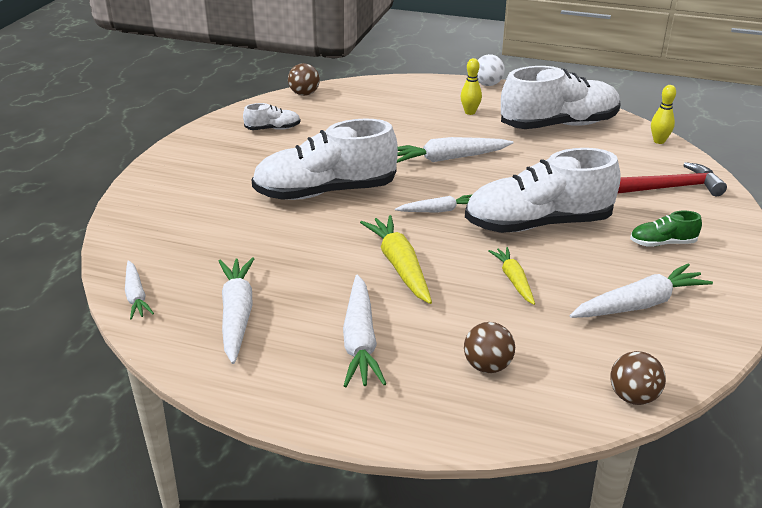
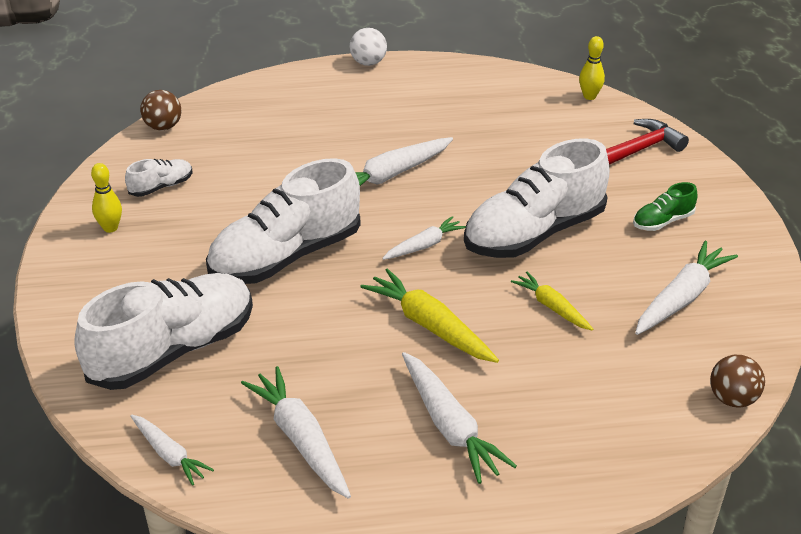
camera: 25 degrees left, 5 degrees up
yellow bowling pin [461,58,482,115] -> yellow bowling pin moved to [91,163,122,233]
brown ball [464,322,515,373] -> none
white shoe [501,66,621,129] -> white shoe moved to [74,273,253,390]

